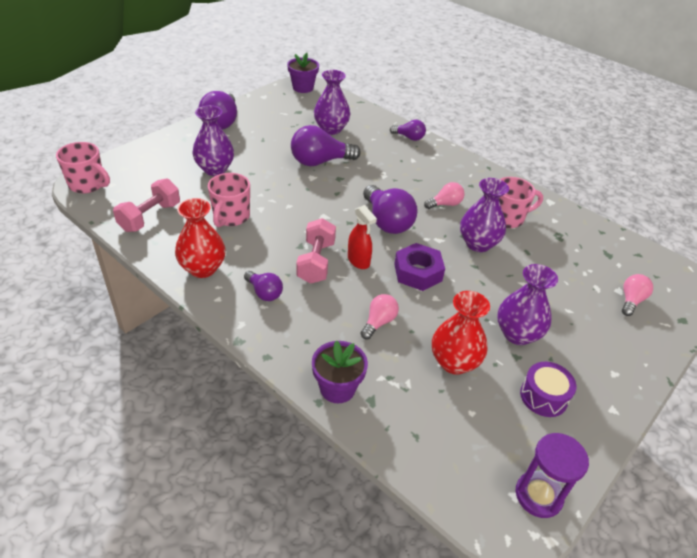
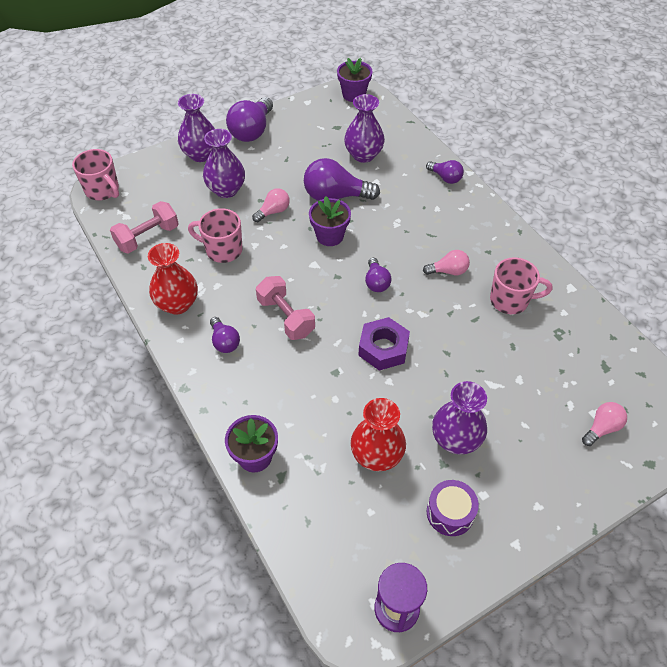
camera: 20 degrees right, 10 degrees up
pink mug [208,173,250,227] -> pink mug turned 75 degrees clockwise [188,208,242,263]
pink dumbbell [296,218,336,284] -> pink dumbbell turned 60 degrees counterclockwise [256,276,315,340]
red spray bottle [348,205,377,269] -> none
pink light bulb [360,294,399,339] -> pink light bulb moved to [252,188,290,222]
purple light bulb [363,185,418,234] -> purple light bulb [365,258,392,292], size x0.56
purple vase [460,178,509,252] -> purple vase moved to [178,94,215,162]
none -> purple flower pot [309,196,351,246]

